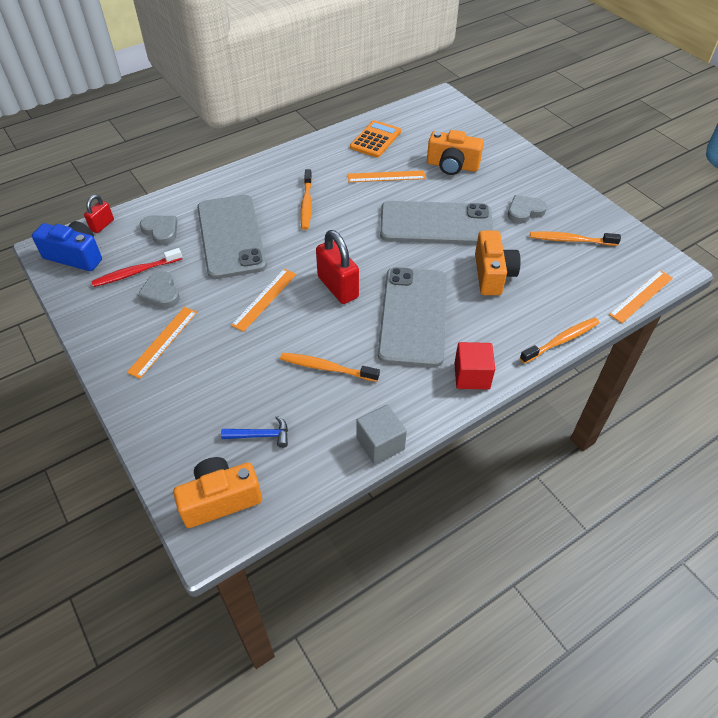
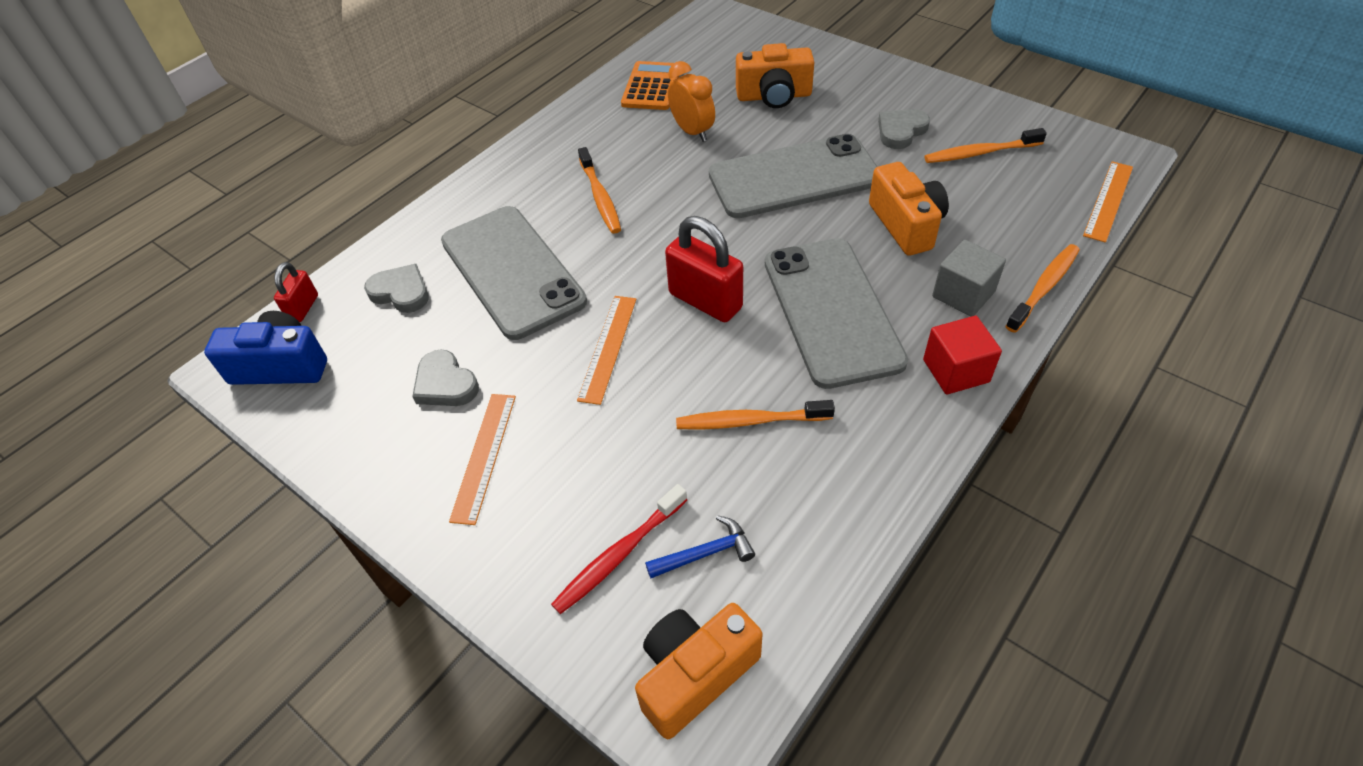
camera: 15 degrees left, 0 degrees up
red toothbrush [91,248,182,287] -> red toothbrush moved to [551,484,687,614]
orange ruler [348,170,426,182] -> orange clock [668,61,715,142]
grey cube [356,405,407,465] -> grey cube moved to [932,240,1006,317]

